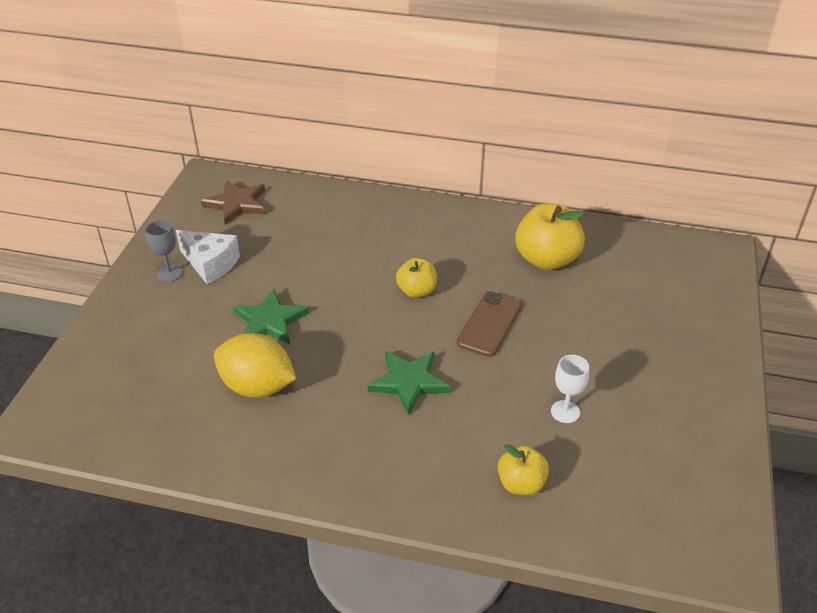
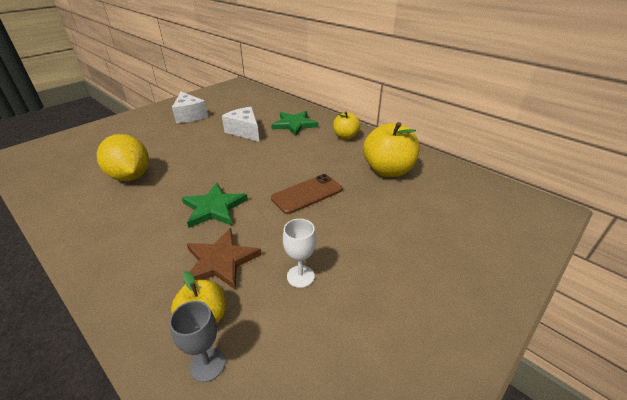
camera: 30 degrees right, 5 degrees down
grey goblet [146,220,182,282] -> grey goblet moved to [169,301,225,382]
brown star [201,180,265,225] -> brown star moved to [184,228,262,290]
green star [233,289,309,344] -> green star moved to [271,111,318,136]
yellow apple [396,258,437,298] -> yellow apple moved to [333,112,361,140]
none -> white cheese [222,107,259,142]

